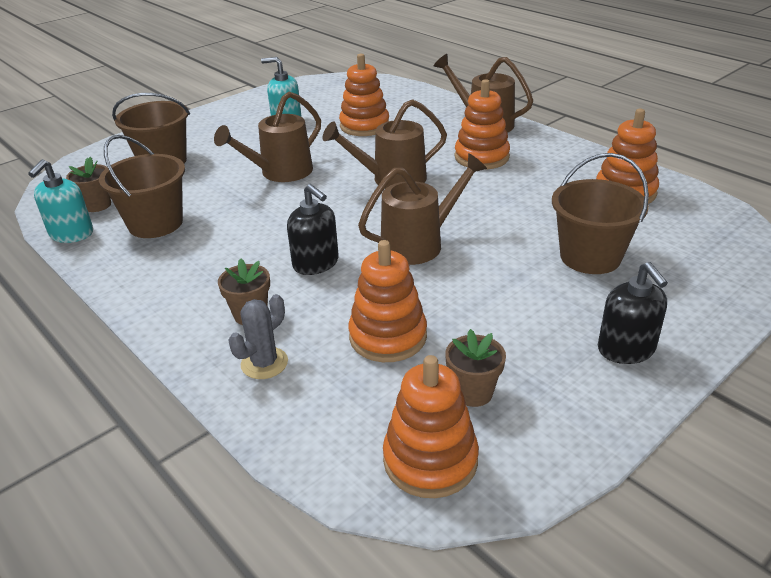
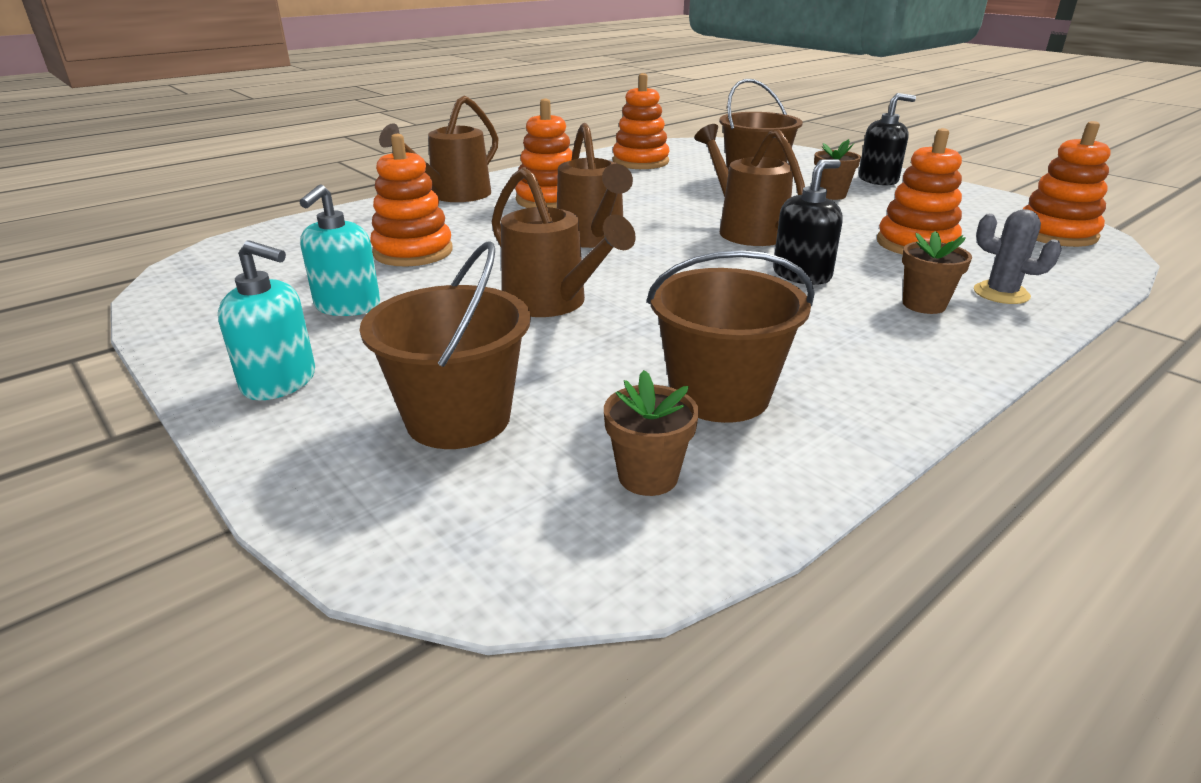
camera: 90 degrees left, 5 degrees down
turquoise soap dispenser [28,159,93,243] -> turquoise soap dispenser moved to [218,241,315,400]
brown flower pot [445,329,506,407] -> brown flower pot moved to [814,139,861,200]

